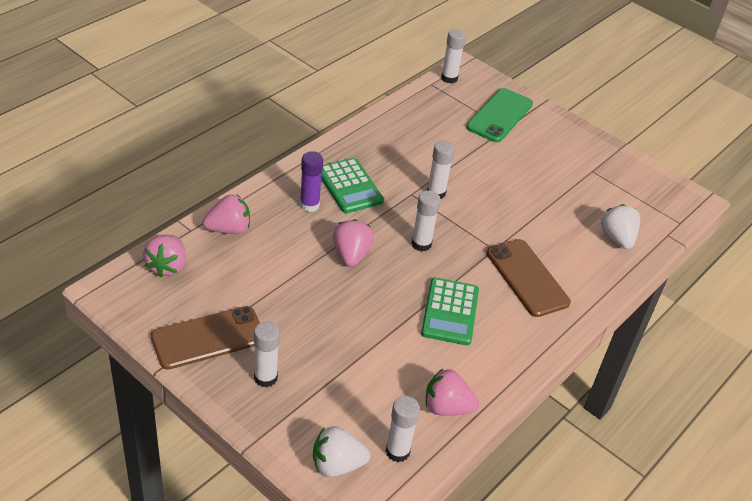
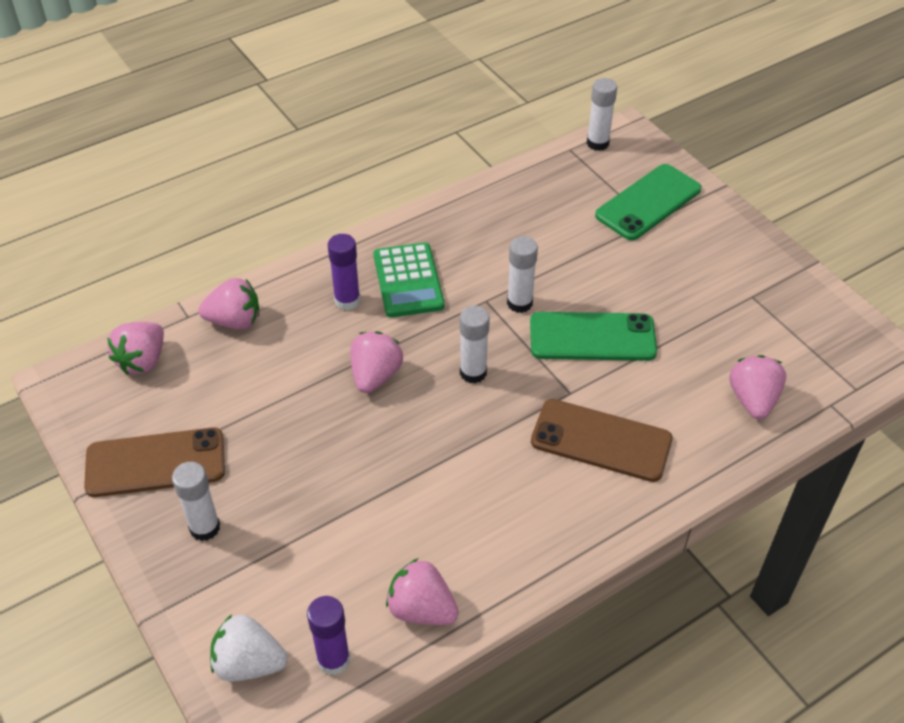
camera: 20 degrees right, 5 degrees up
white glue stick [386,396,420,462] -> purple glue stick [307,596,350,675]
green calculator [421,278,479,345] -> none
brown phone [487,239,571,317] -> brown phone turned 60 degrees counterclockwise [531,399,672,482]
white strawberry [601,204,640,249] -> pink strawberry [729,355,786,419]
none -> green phone [530,312,657,361]

